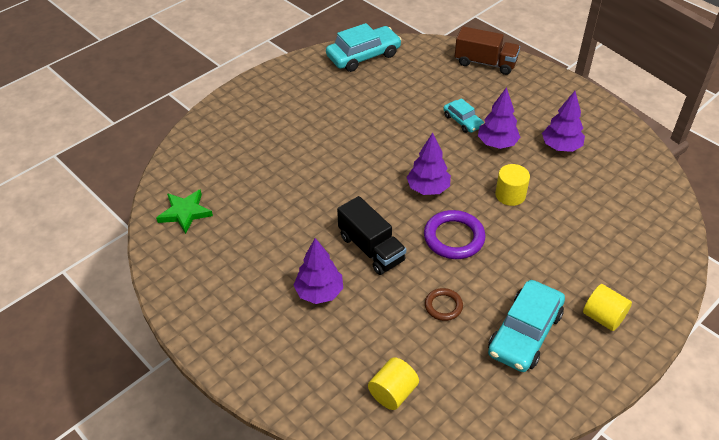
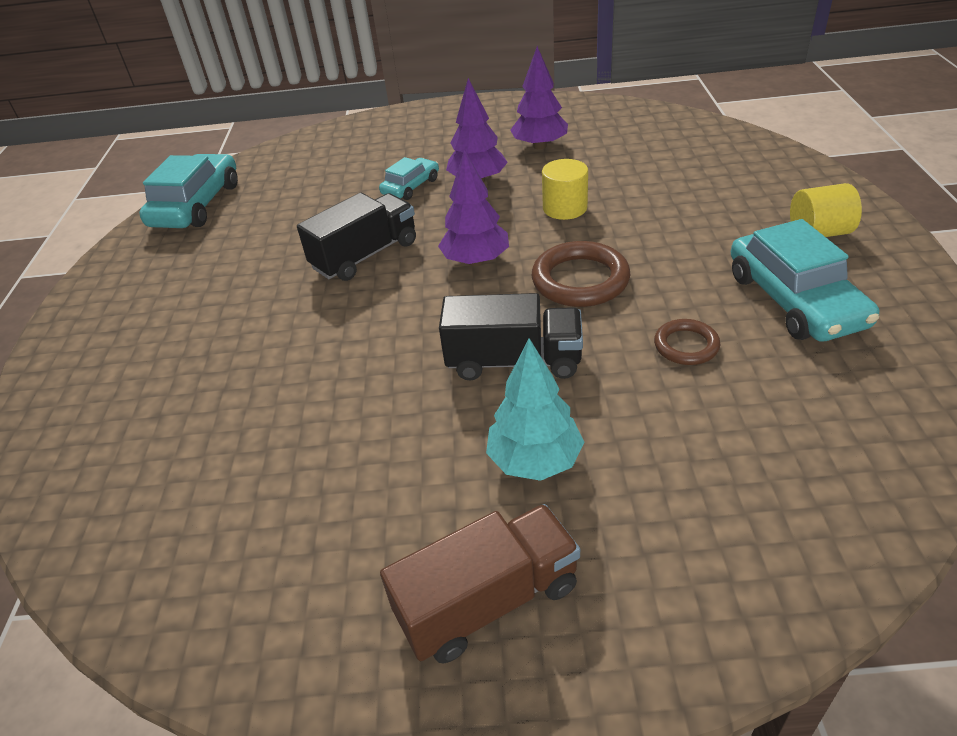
camera: 45 degrees left, 5 degrees down
green star [156,189,213,234] -> none
purple tree [293,238,343,304] -> turquoise tree [486,338,584,481]
yellow cylinder [368,357,419,410] -> none
purple ring [424,210,486,259] -> brown ring [532,241,630,307]
turquoise car [443,98,484,133] -> turquoise car turned 60 degrees counterclockwise [379,157,439,200]
brown truck [455,26,520,75] -> brown truck moved to [380,504,580,664]
none -> black truck [297,193,416,281]

